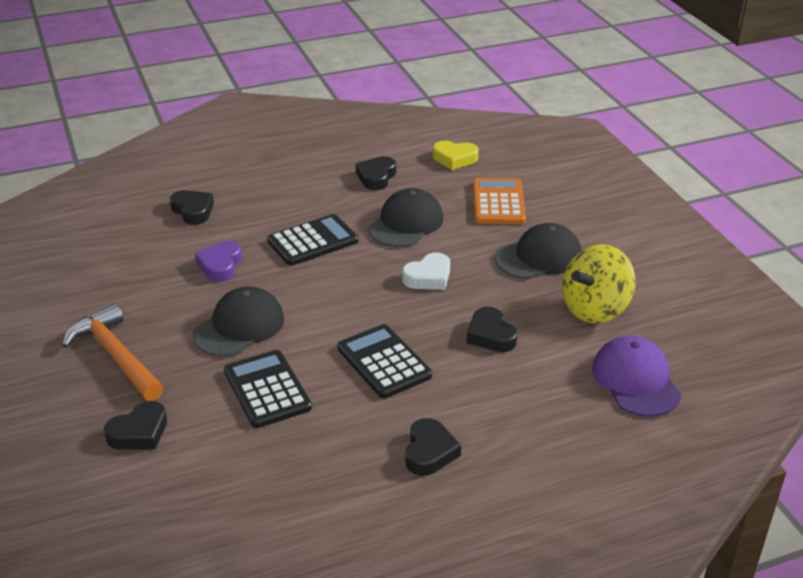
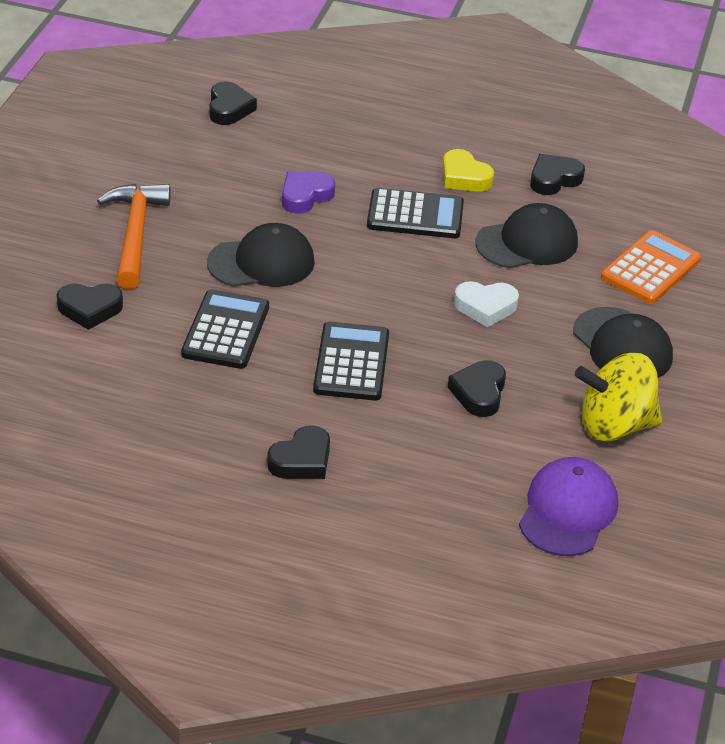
camera: 35 degrees right, 5 degrees up
black heart [170,190,214,225] -> black heart moved to [209,81,257,125]
yellow heart [433,141,479,170] -> yellow heart moved to [442,149,494,192]
black cap [495,223,582,279] -> black cap turned 45 degrees clockwise [573,307,673,378]

